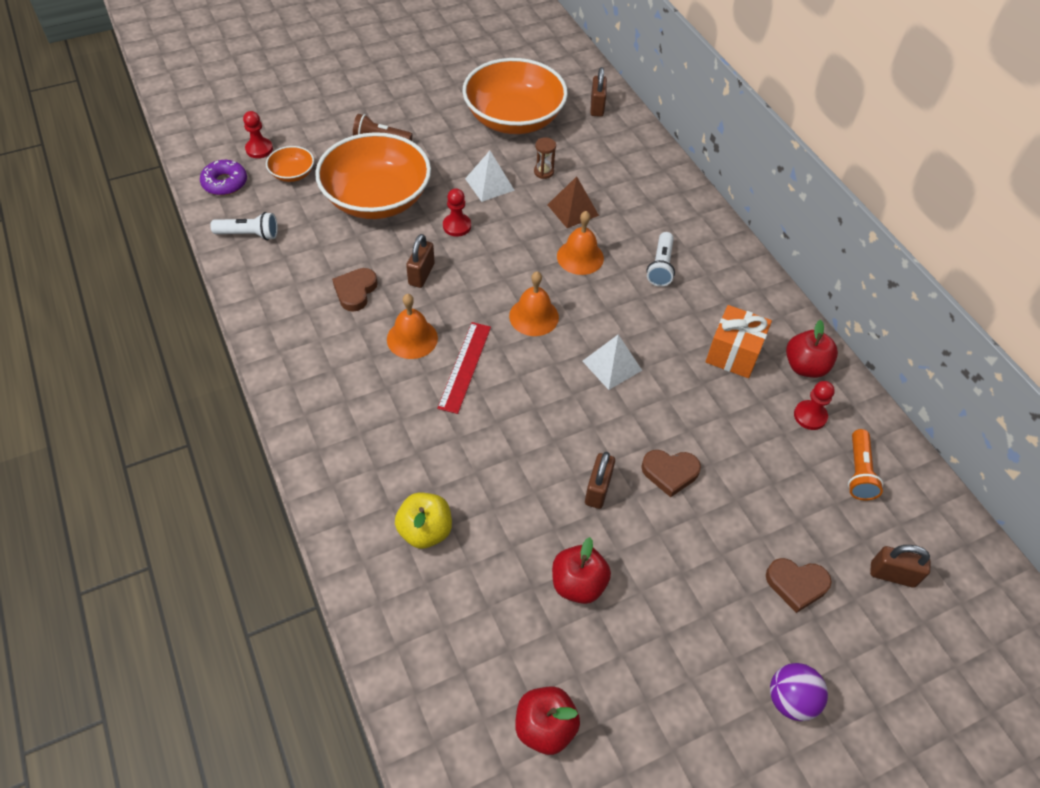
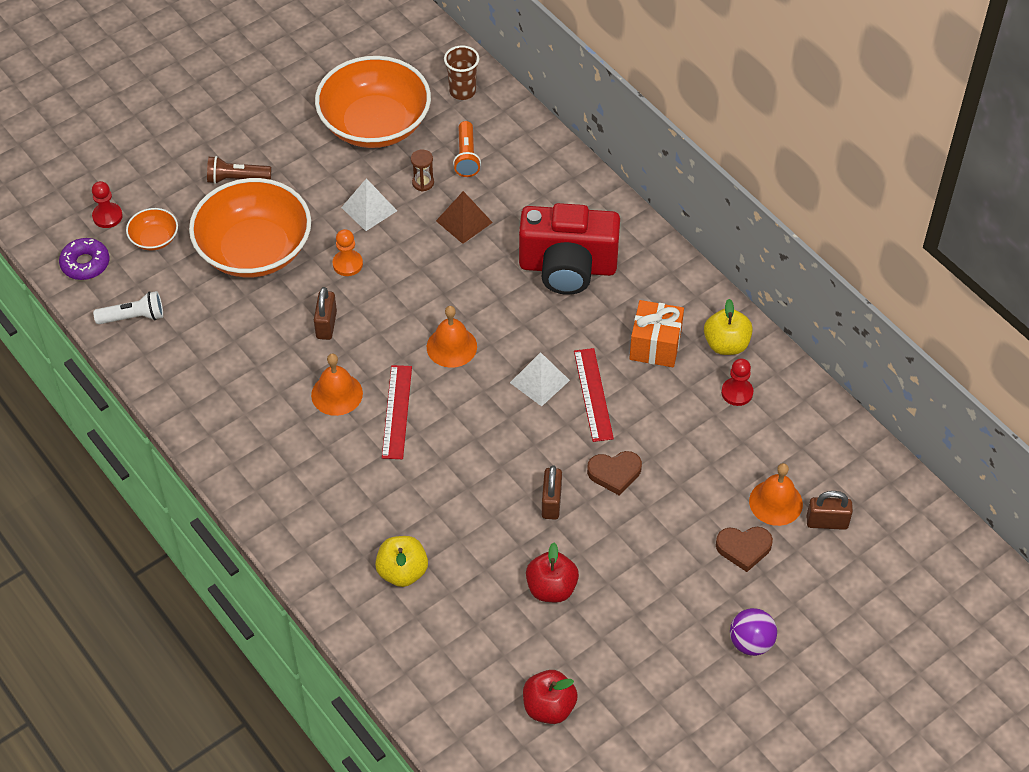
camera: 10 degrees left, 0 degrees up
brown heart [332,268,378,312] -> none
red pawn [443,188,471,237] -> orange pawn [333,229,363,276]
orange bell [557,211,604,275] -> orange bell moved to [749,463,803,526]
brown padlock [590,67,607,117] -> brown cup [444,45,479,100]
white flashlight [647,232,675,287] -> red camera [519,203,620,295]
red apple [786,320,838,378] -> yellow apple [704,299,753,355]
orange flashlight [848,429,883,500] -> orange flashlight moved to [453,121,481,177]
none -> red ruler [574,348,614,442]

